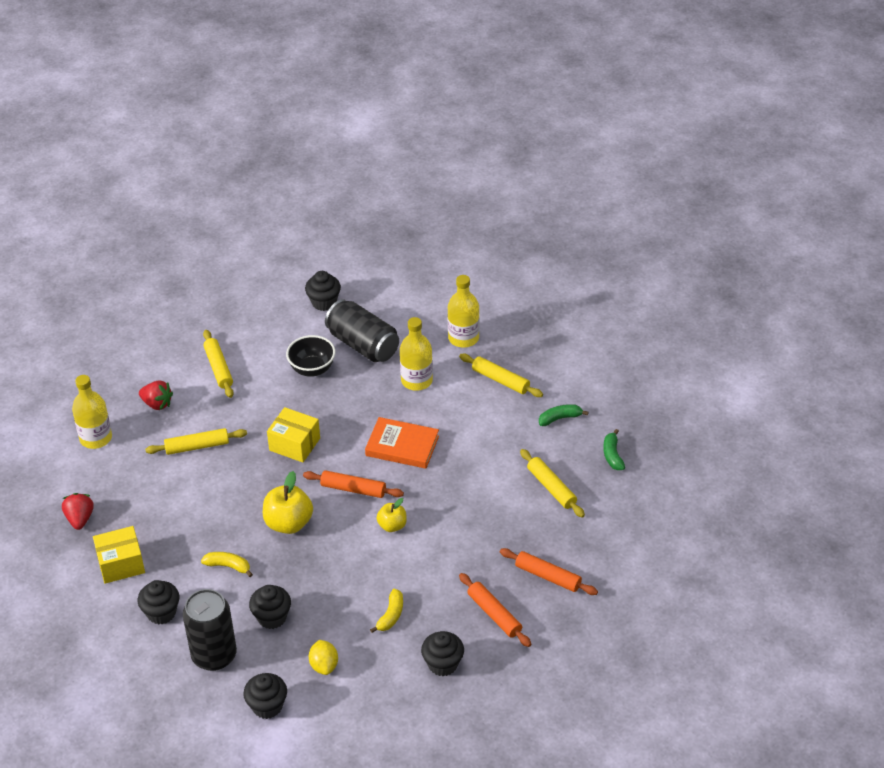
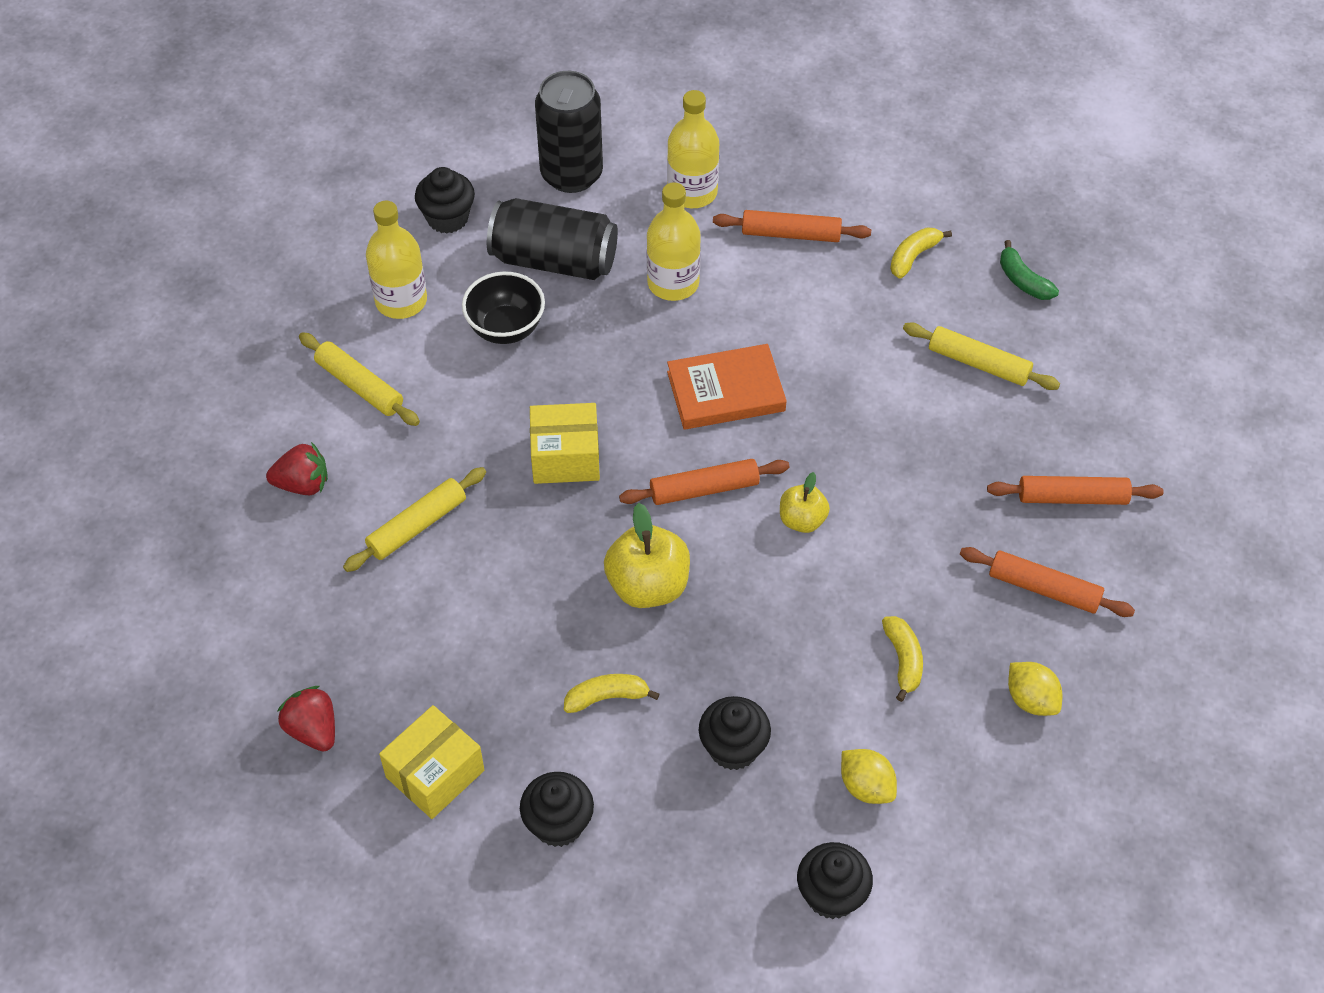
camera: 30 degrees left, 10 degrees up
yellow bottle [72,375,112,449] -> yellow bottle moved to [366,201,427,319]
black can [183,589,237,671] -> black can moved to [535,71,603,193]
black cupcake [421,631,464,676] -> yellow lemon [1008,662,1062,716]
yellow rolling pin [459,354,543,397] -> orange rolling pin [713,210,871,242]
green banana [539,404,589,426] -> yellow banana [890,228,952,279]

